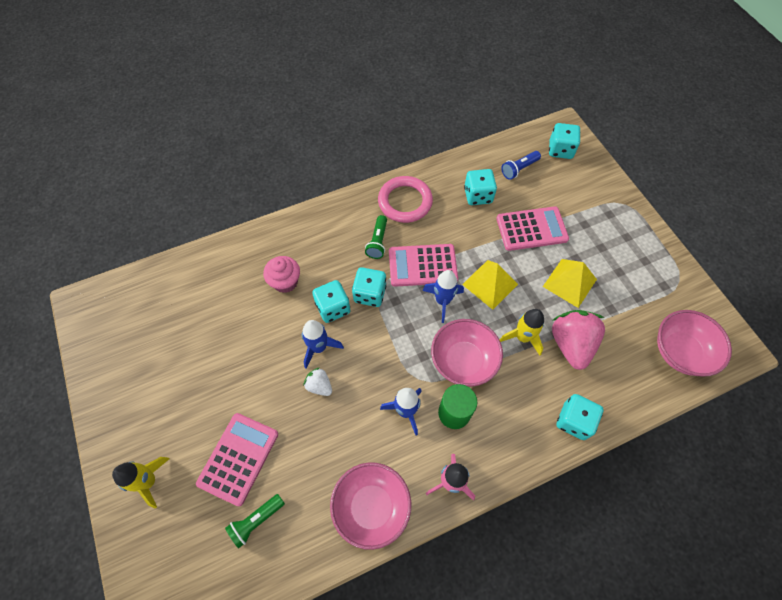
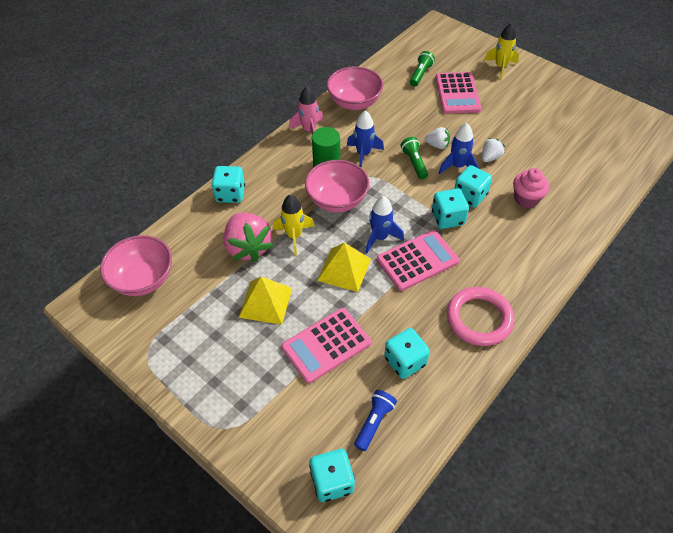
camera: 155 degrees right, 10 degrees down
green flashlight [365,215,387,259] -> green flashlight moved to [400,137,428,179]
none -> white strawberry [482,138,505,162]

